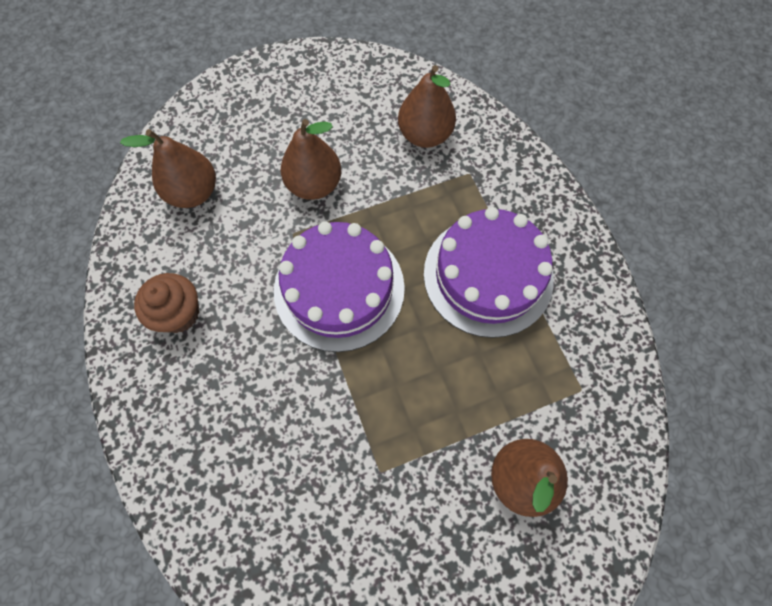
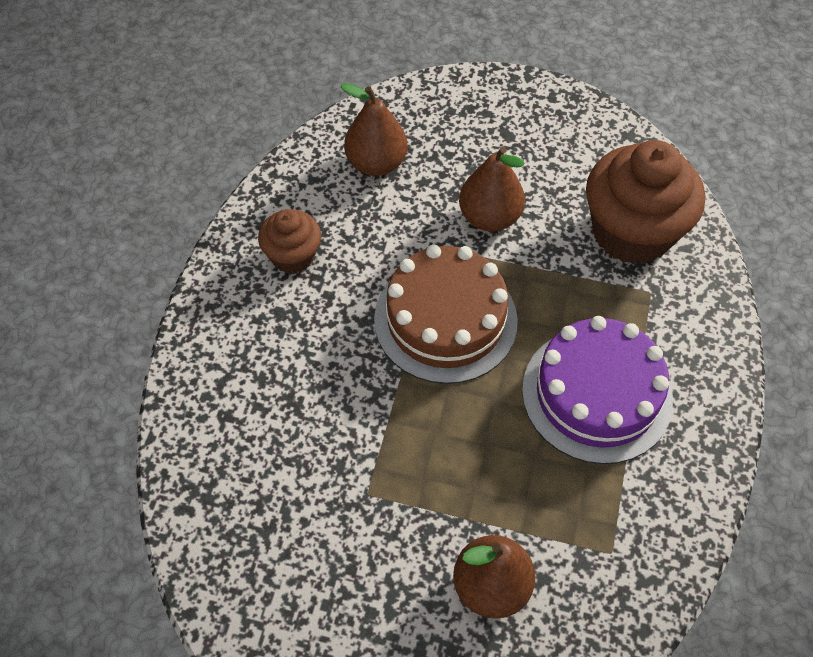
camera: 35 degrees right, 10 degrees down
purple cake [274,221,405,352] -> brown cake [374,245,518,384]
brown pear [398,65,456,148] -> brown cupcake [586,140,705,264]

